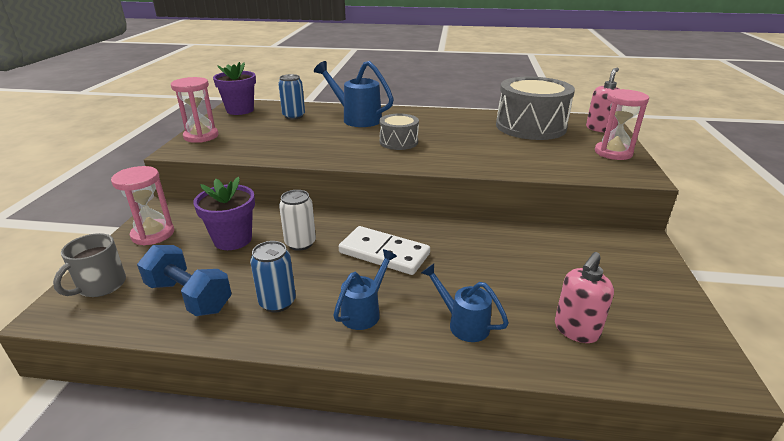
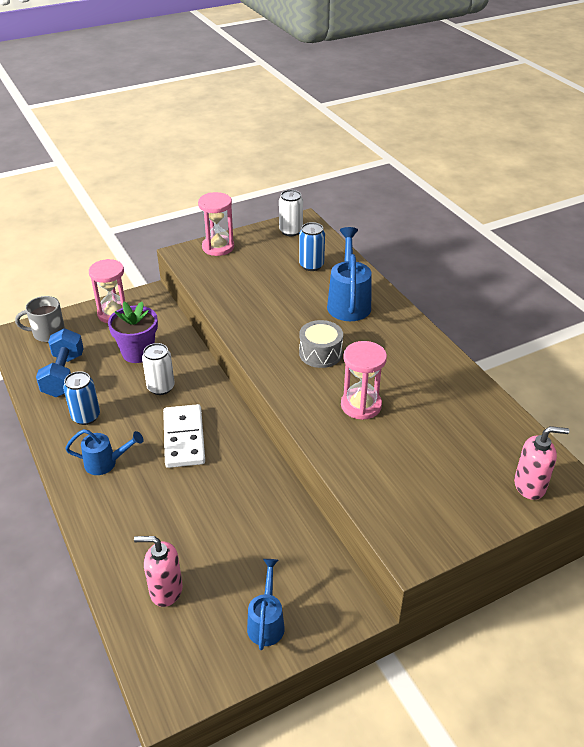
camera: 55 degrees right, 10 degrees up
purple flower pot [213,62,256,115] -> white can [279,190,303,236]
blue watering can [421,264,509,342] -> blue watering can moved to [247,559,285,650]
grey drum [496,77,575,140] -> none
pink hourglass [595,89,649,160] -> pink hourglass moved to [341,341,387,420]

